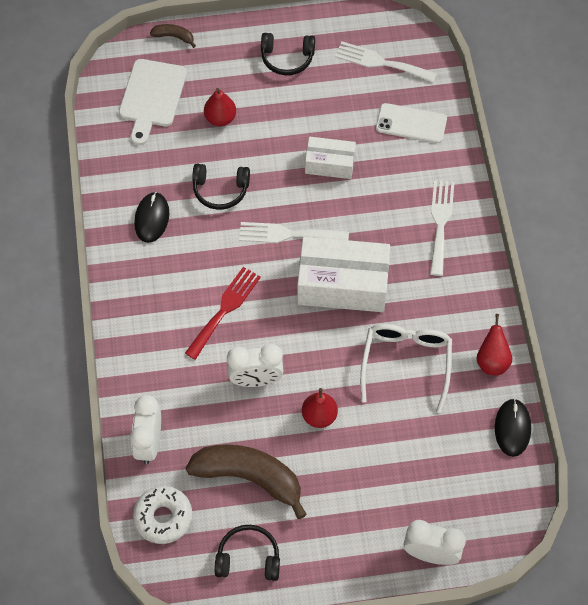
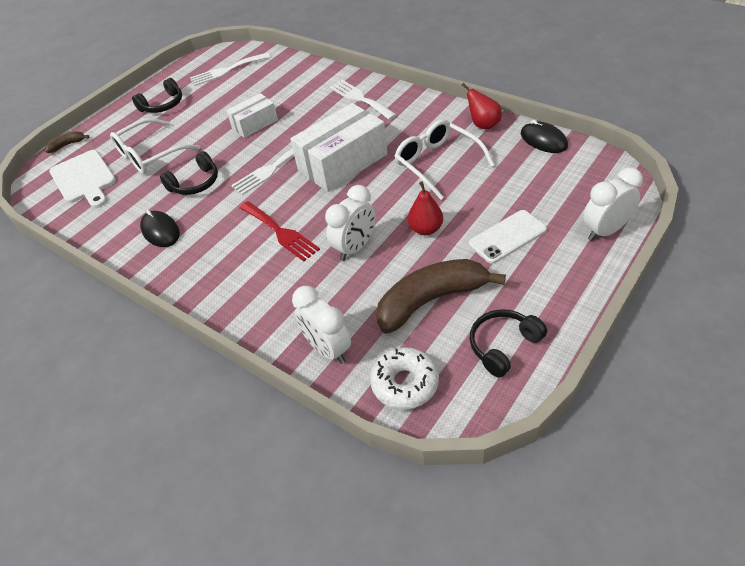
camera: 40 degrees left, 15 degrees down
red fork [185,267,261,360] -> red fork turned 150 degrees clockwise [239,201,320,261]
red pear [204,88,236,126] -> white glasses [110,118,200,174]
white phone [376,103,447,143] -> white phone moved to [469,210,547,264]

